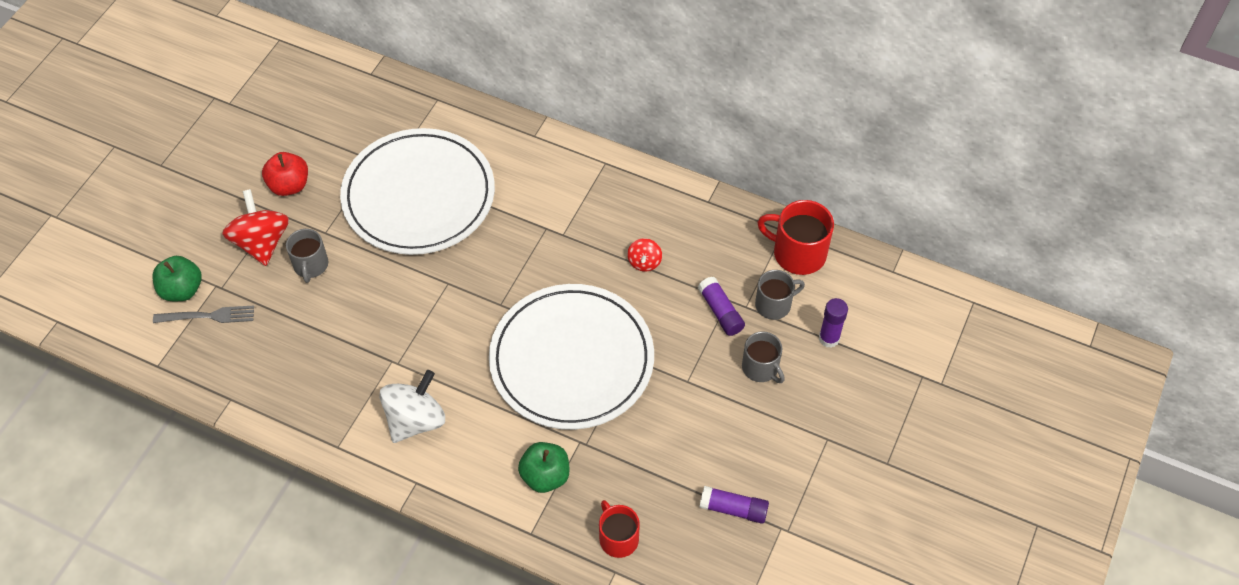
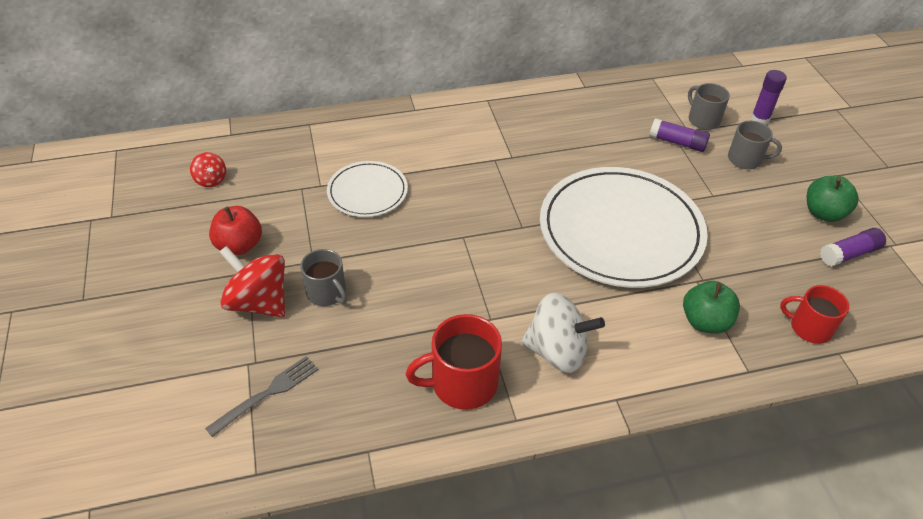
camera: 40 degrees left, 10 degrees down
green apple [152,256,202,301] -> green apple moved to [807,176,859,222]
white plate [340,128,495,255] -> white plate [327,161,408,217], size x0.51
white spinning top [379,370,445,443] -> white spinning top turned 105 degrees clockwise [521,293,605,373]
red spinning top [627,238,662,271] -> red spinning top moved to [190,152,226,187]
grey mug [755,270,805,320] -> grey mug turned 60 degrees counterclockwise [688,83,730,130]
red mug [757,200,834,275] -> red mug moved to [406,314,502,410]

